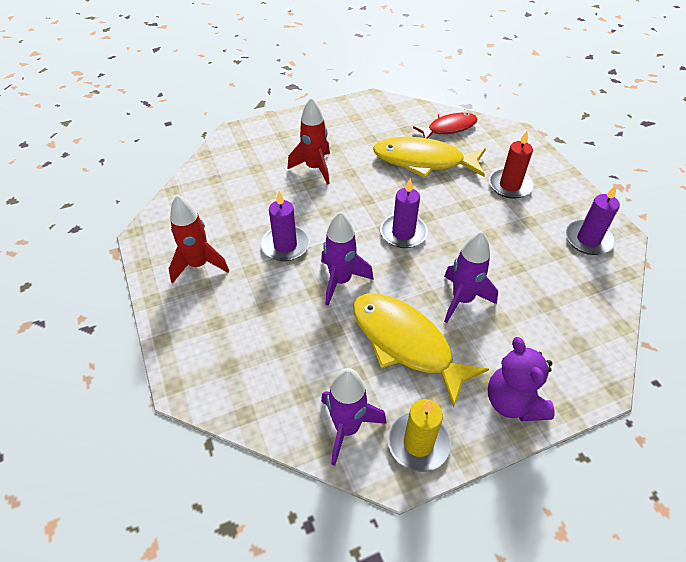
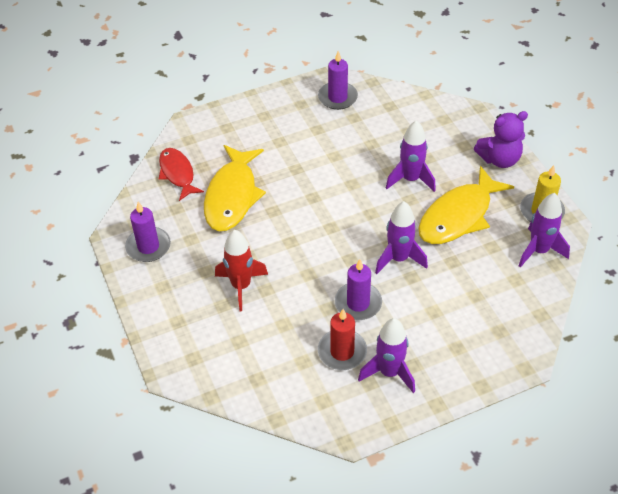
camera: 90 degrees left, 0 degrees up
red rocket [169,195,229,283] -> purple rocket [358,318,415,393]
purple candle [380,178,428,248] -> purple candle moved to [125,202,171,262]
red candle [489,131,534,199] -> red candle moved to [318,309,367,370]

